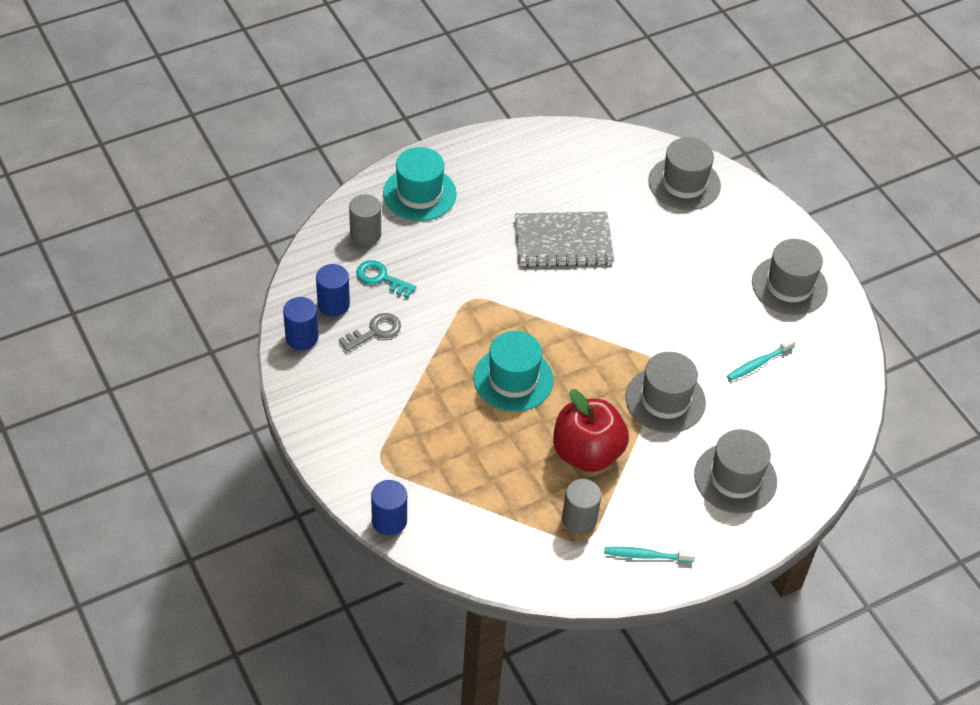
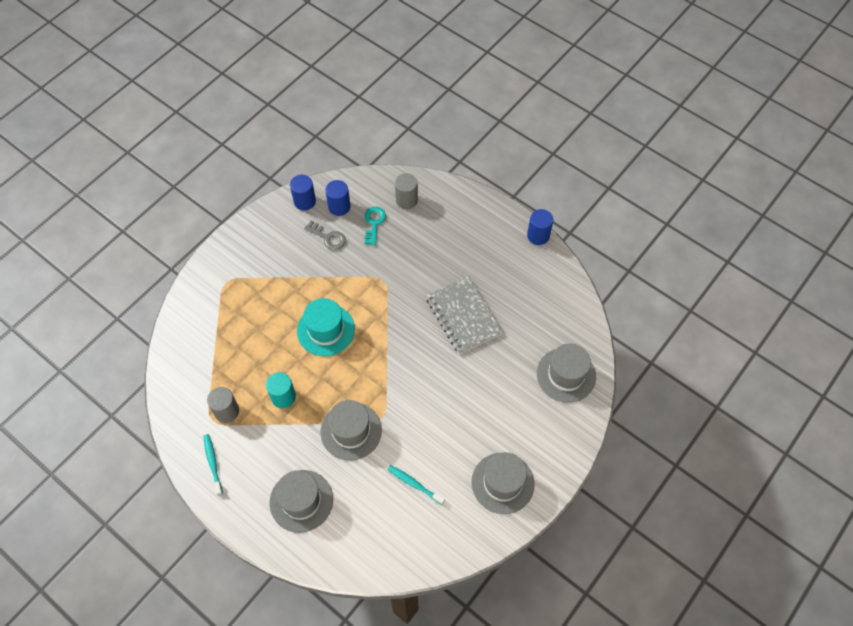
camera: 70 degrees right, 10 degrees up
blue cylinder [371,480,407,536] -> blue cylinder moved to [527,209,554,245]
turquoise hat [383,147,457,221] -> none
red apple [553,389,629,472] -> turquoise cylinder [266,372,296,408]

